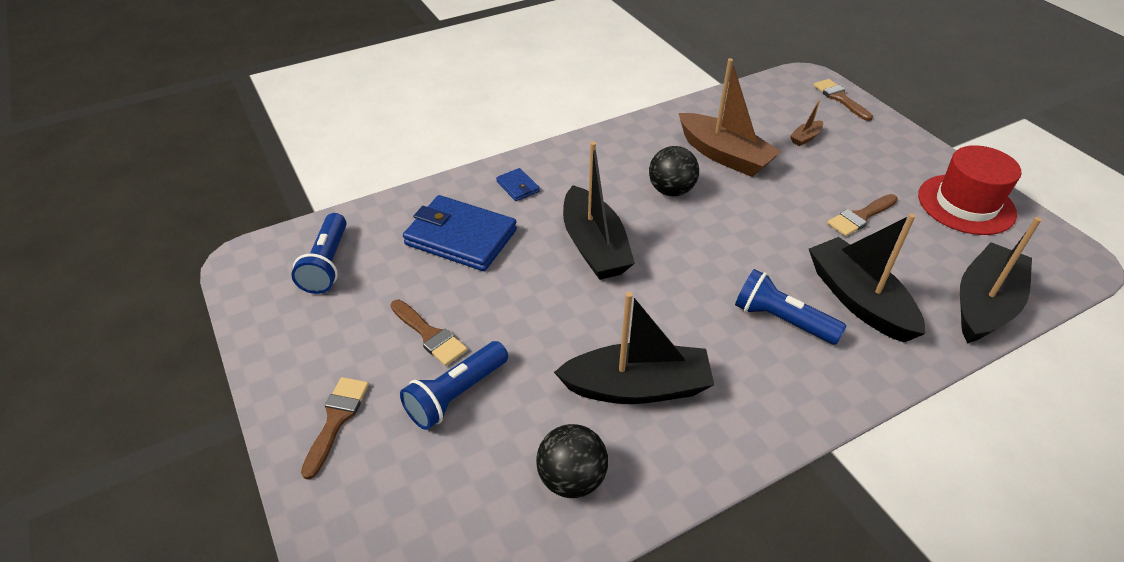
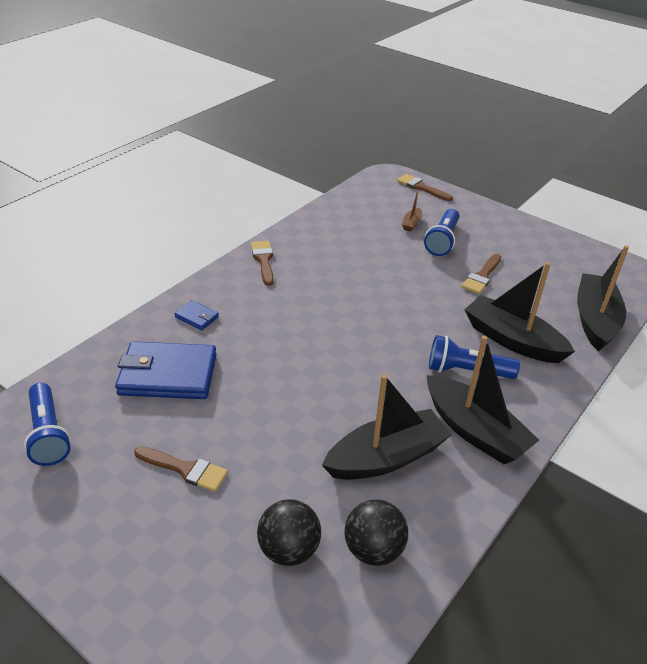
camera: 25 degrees left, 5 degrees down
brown brush [301,377,369,480] -> brown brush moved to [251,241,274,286]
blue flashlight [400,341,508,430] -> blue flashlight moved to [424,209,459,256]
black boat [563,142,635,280] -> black boat moved to [427,336,539,464]
black ball [649,146,699,196] -> black ball moved to [257,499,321,566]
brown boat [679,58,782,177] -> none
red hat [918,145,1022,235] -> none

